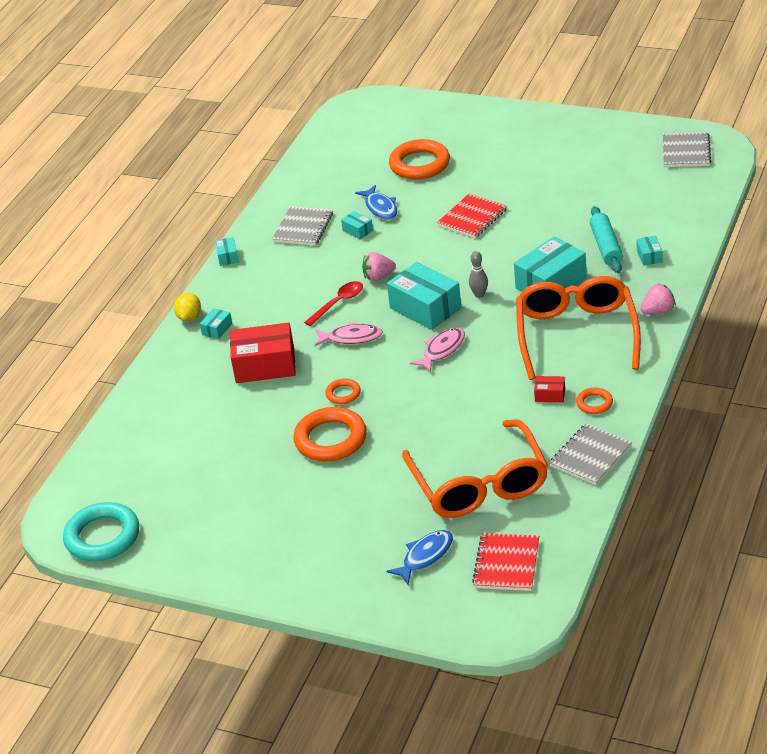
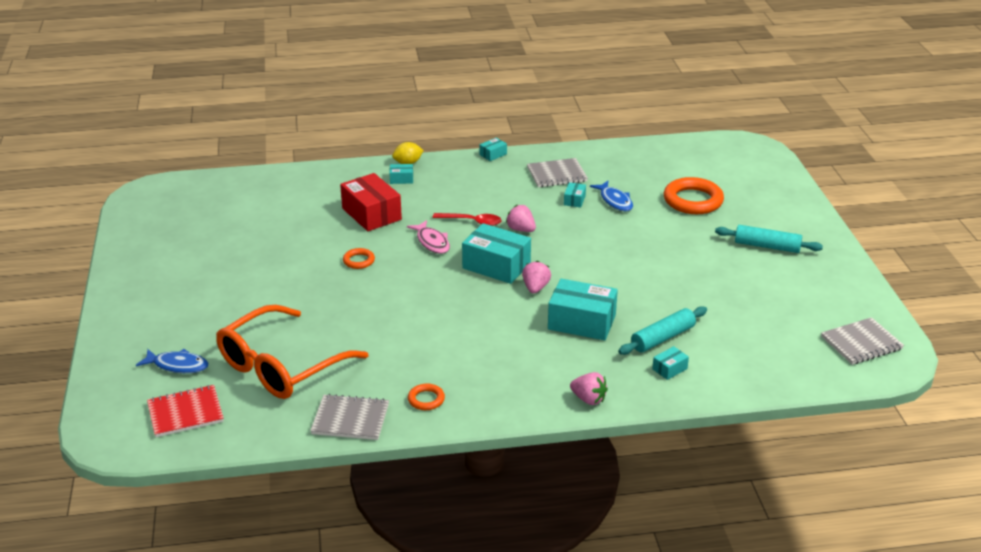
camera: 55 degrees right, 5 degrees down
turquoise ring [63,502,139,561] -> none
orange ring [293,407,367,461] -> none
blue fish [355,185,397,219] -> blue fish turned 60 degrees counterclockwise [590,181,633,211]
turquoise box [387,262,461,330] -> turquoise box turned 75 degrees counterclockwise [462,223,531,284]
pink fish [410,328,465,373] -> none
red notebook [437,193,507,238] -> none
grey bowling pin [469,251,488,298] -> pink strawberry [522,261,551,293]
orange glasses [516,276,641,380] -> none
red box [534,376,565,402] -> none
none -> turquoise rolling pin [715,225,823,253]

